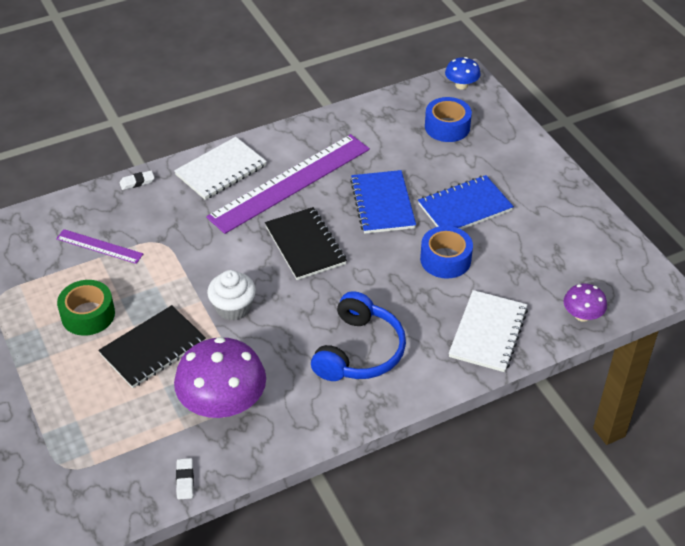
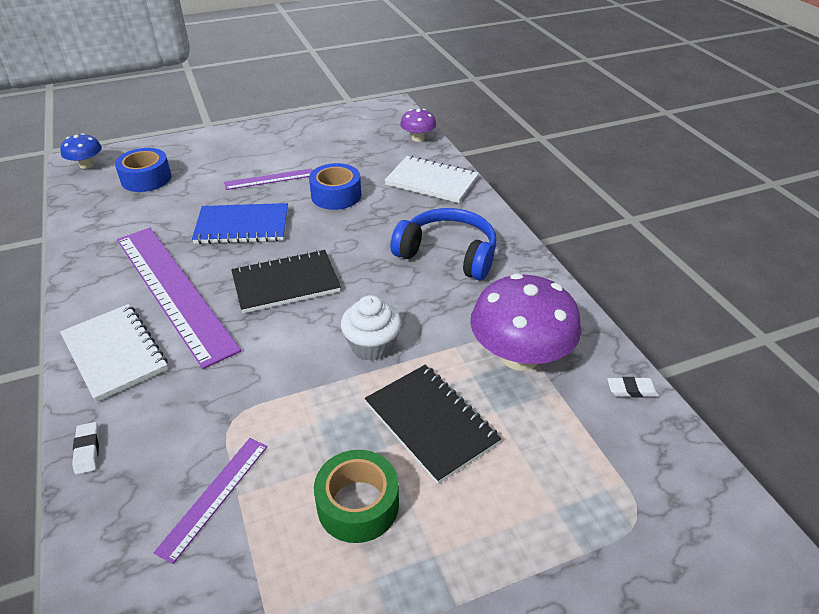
camera: 85 degrees left, 5 degrees down
blue notebook [418,175,514,229] -> purple ruler [224,168,313,190]

